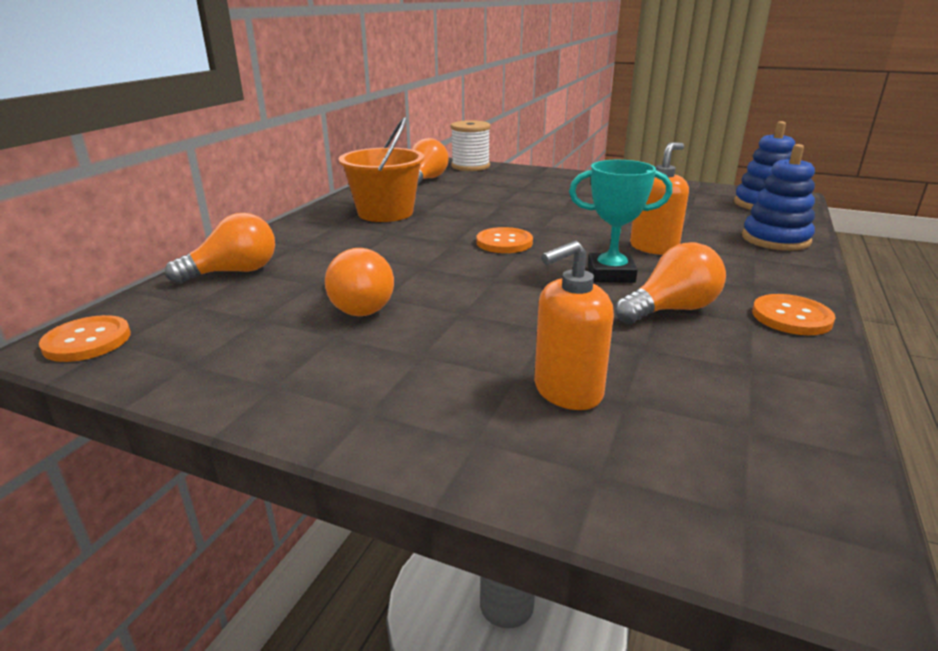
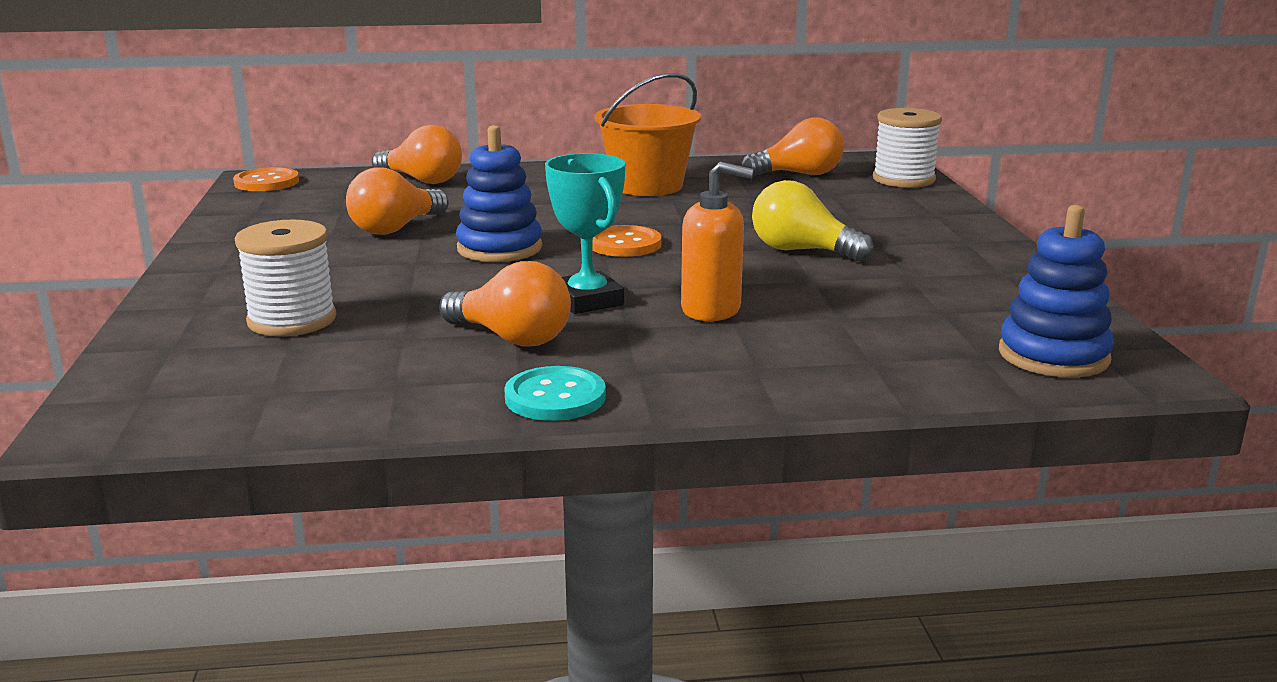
camera: 60 degrees right, 5 degrees down
orange soap dispenser [534,241,614,410] -> white spool [235,220,337,336]
blue stacking toy [742,144,815,251] -> blue stacking toy moved to [456,125,542,262]
orange button [752,294,836,335] -> turquoise button [504,366,606,421]
none -> yellow light bulb [752,180,874,262]

